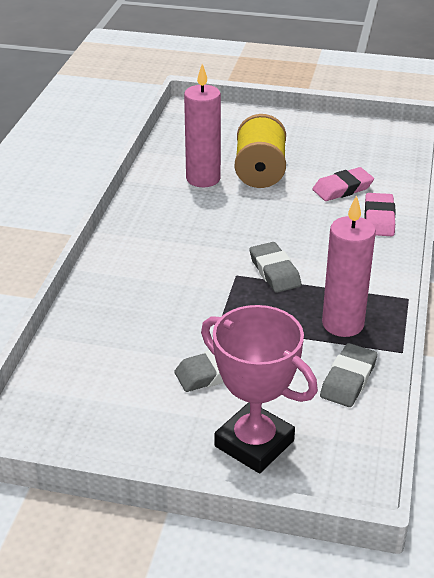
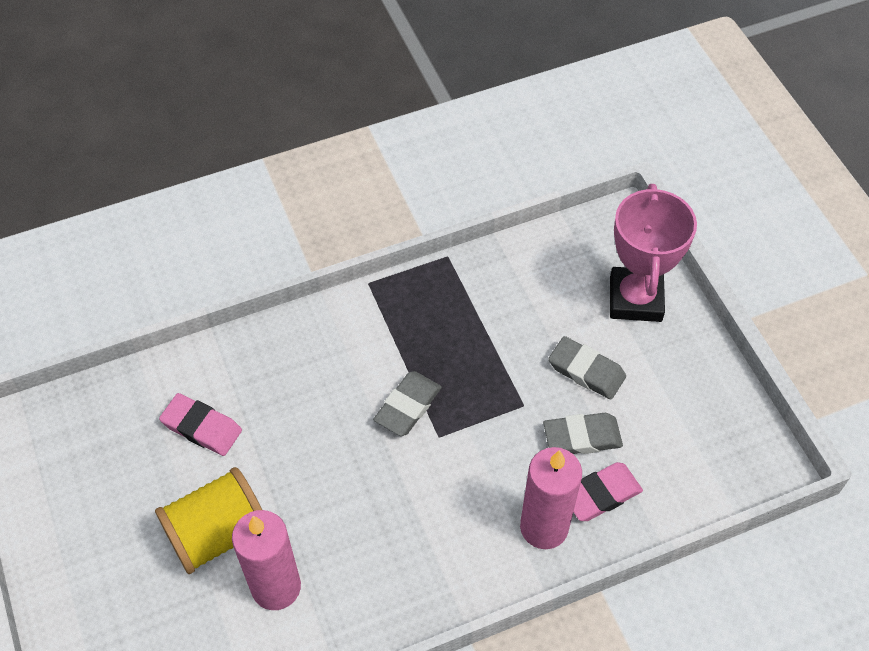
camera: 125 degrees left, 20 degrees up
grey eraser [320,343,377,407] -> grey eraser moved to [543,413,623,454]
pink candle [322,195,376,337] -> pink candle moved to [520,447,582,549]
pink eraser [364,193,396,236] -> pink eraser moved to [573,462,643,521]

